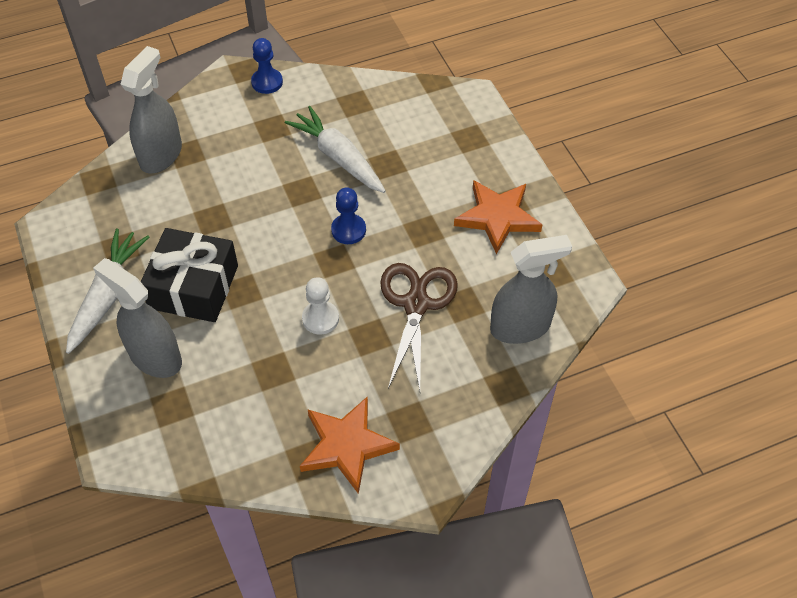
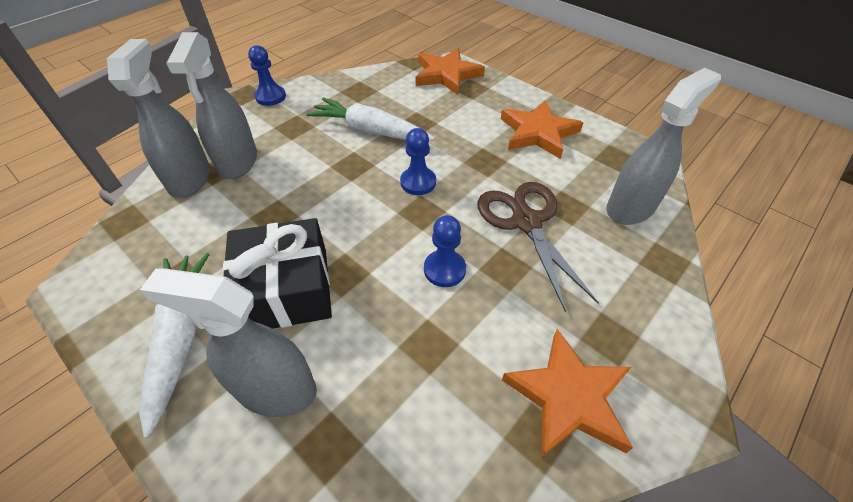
camera: 25 degrees left, 5 degrees down
white pawn [302,277,339,335] -> blue pawn [424,215,466,287]
none -> grey spray bottle [166,32,257,179]
none -> orange star [416,48,485,95]

